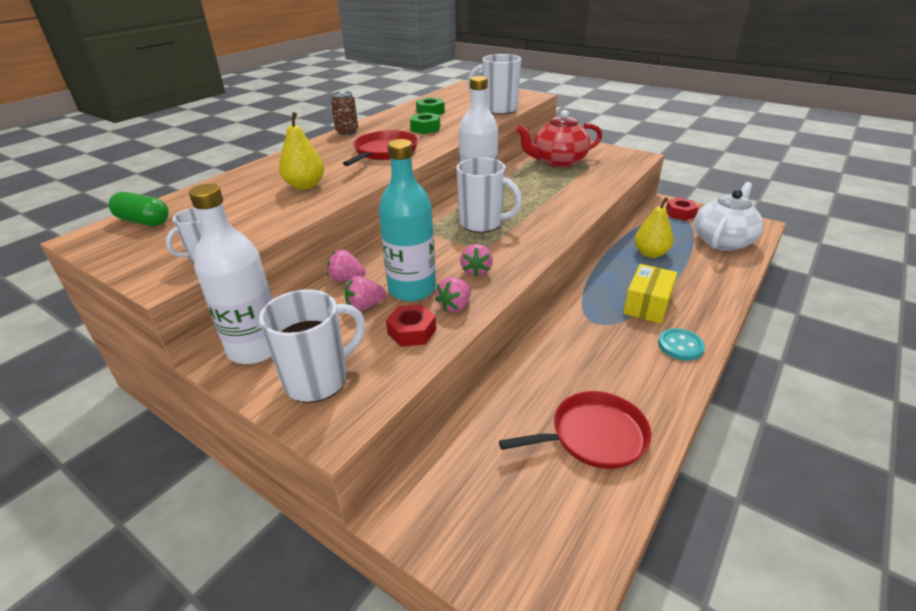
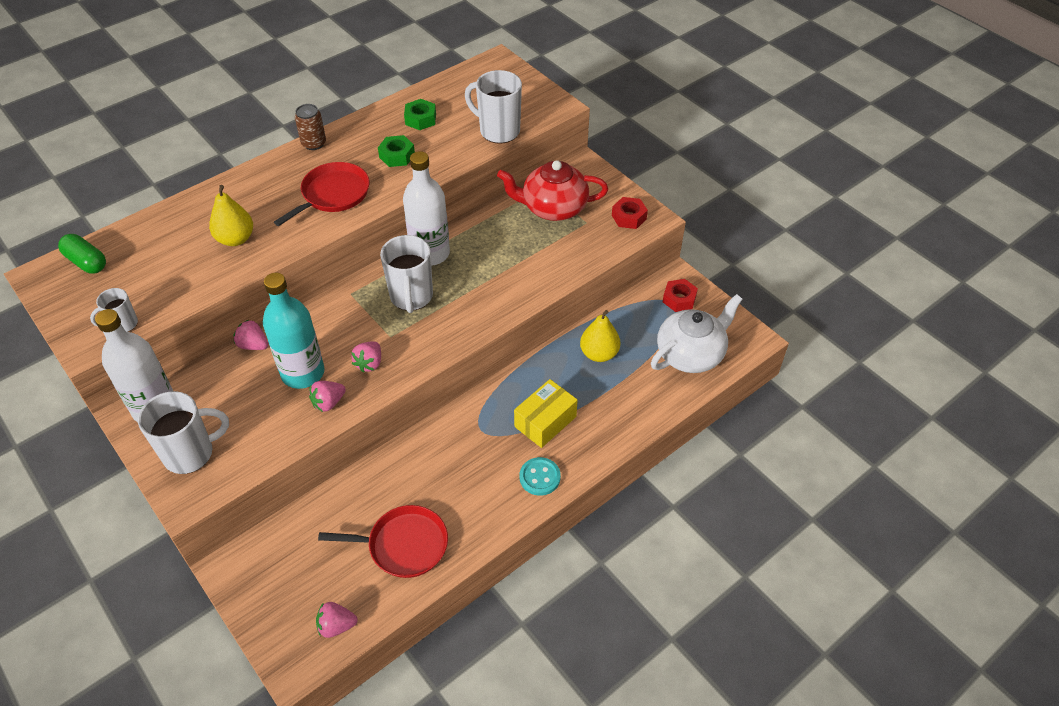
camera: 15 degrees right, 15 degrees up
pink strawberry [345,276,386,311] -> pink strawberry moved to [316,602,358,638]
red nut [386,304,436,347] -> red nut moved to [612,197,648,229]
white mug [456,157,523,233] -> white mug turned 45 degrees clockwise [380,235,433,313]

